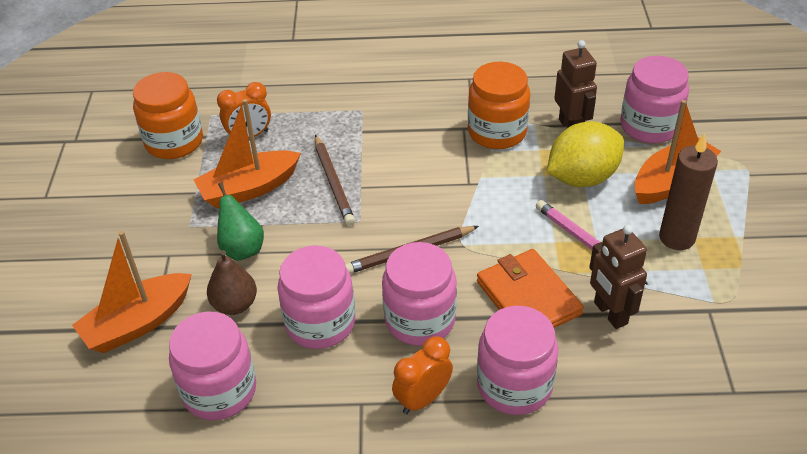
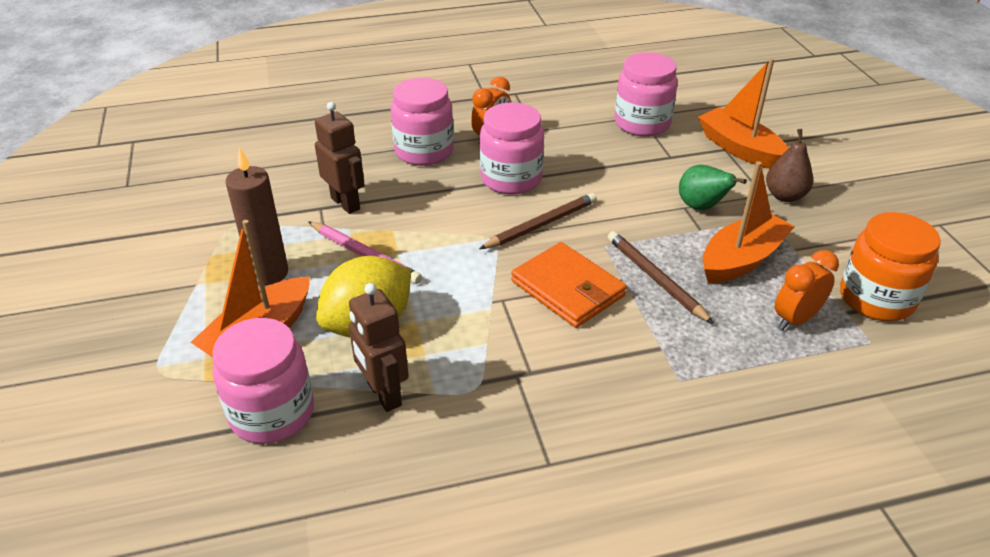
camera: 165 degrees right, 5 degrees down
orange boat [72,231,192,353] -> orange boat turned 75 degrees counterclockwise [698,58,789,169]
brown pear [207,250,257,315] -> brown pear moved to [766,129,813,202]
pink jar [278,246,355,349] -> none
orange jar [468,62,530,149] -> none
orange wallet [477,249,584,328] -> orange wallet moved to [511,242,627,328]

